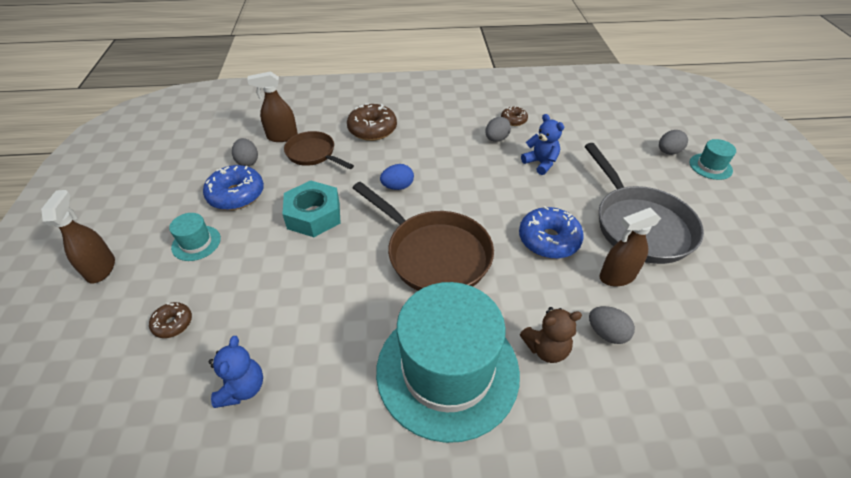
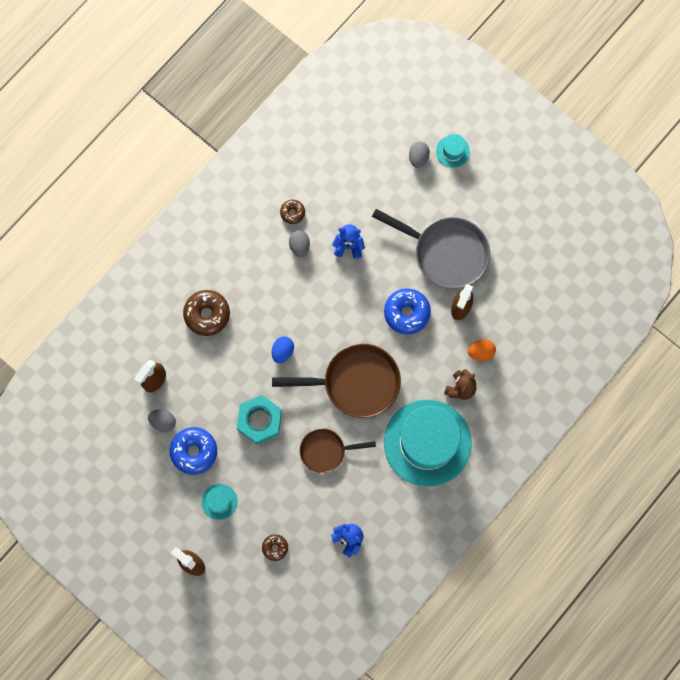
camera: 45 degrees left, 30 degrees up
brown pan [284,131,354,169] -> brown pan moved to [300,428,376,473]
grey egg [589,306,635,344] -> orange egg [468,339,496,361]

